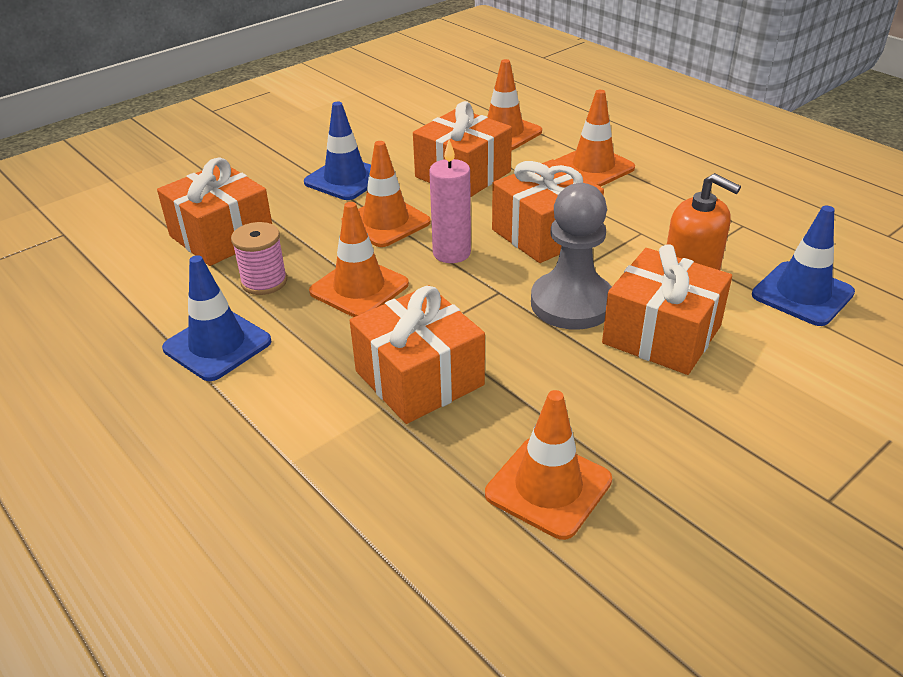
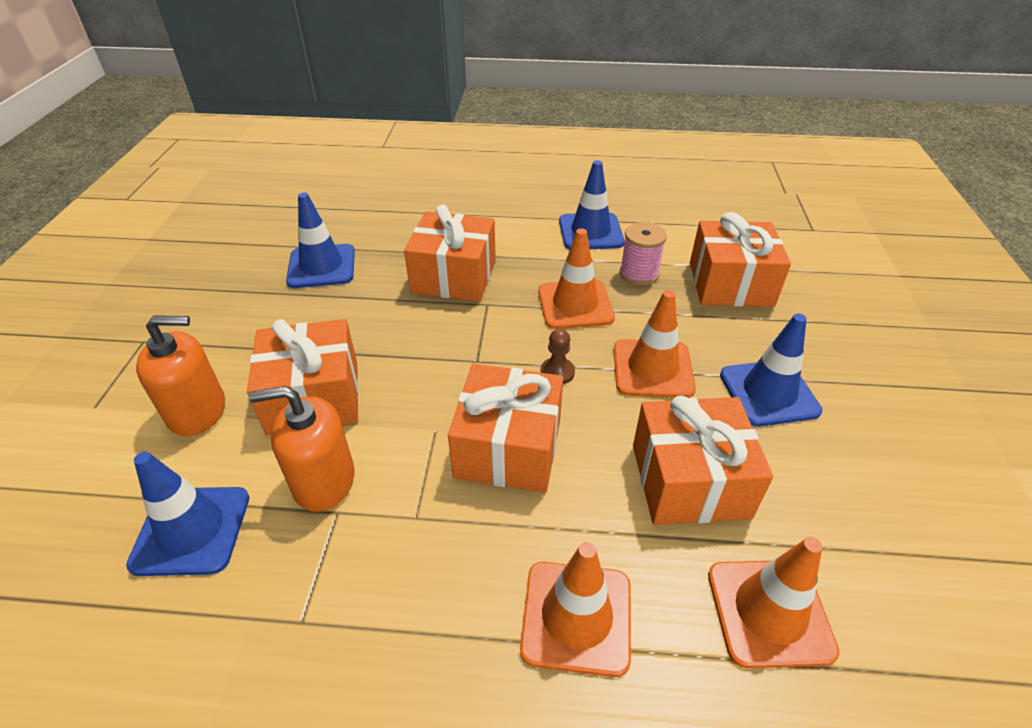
camera: 135 degrees right, 5 degrees up
pink candle [429,140,471,263] -> brown pawn [540,329,575,384]
orange traffic cone [485,390,612,540] -> blue traffic cone [286,193,355,288]
grey pawn [531,183,612,330] -> none
none -> orange soap dispenser [136,315,225,436]

